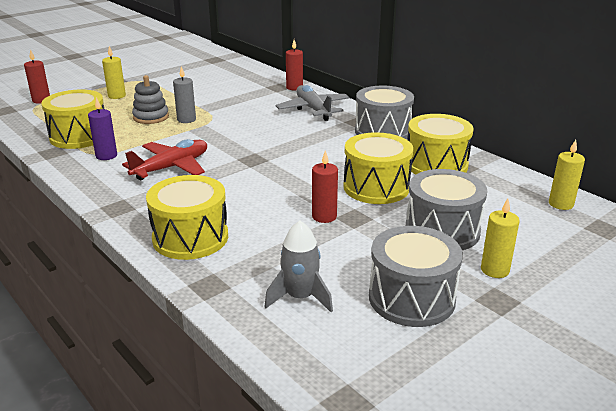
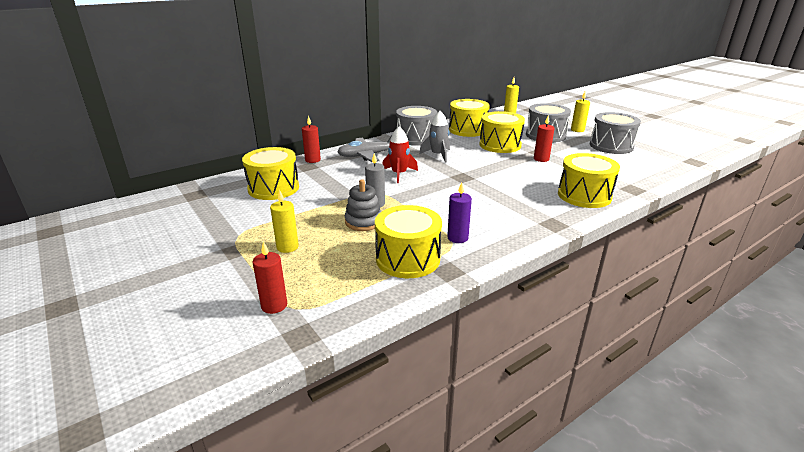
camera: 85 degrees left, 0 degrees up
red plane [122,139,207,180] -> none
grey rocket [265,221,333,312] -> grey rocket moved to [419,111,450,163]
none -> yellow drum [242,147,299,200]
none -> red rocket [382,127,418,183]

